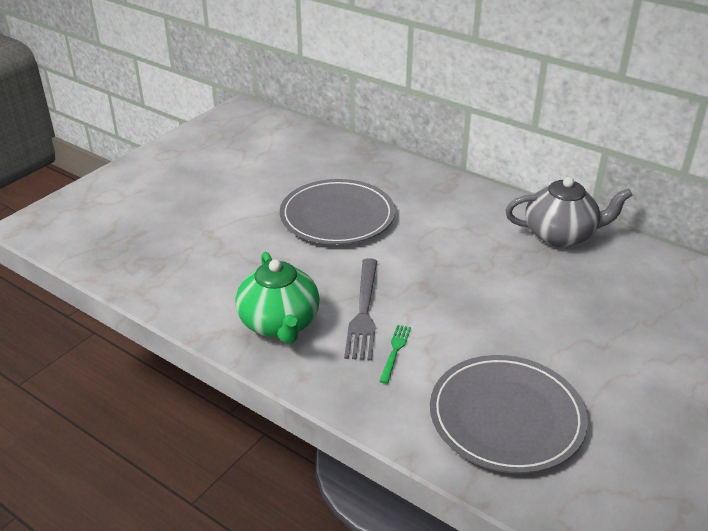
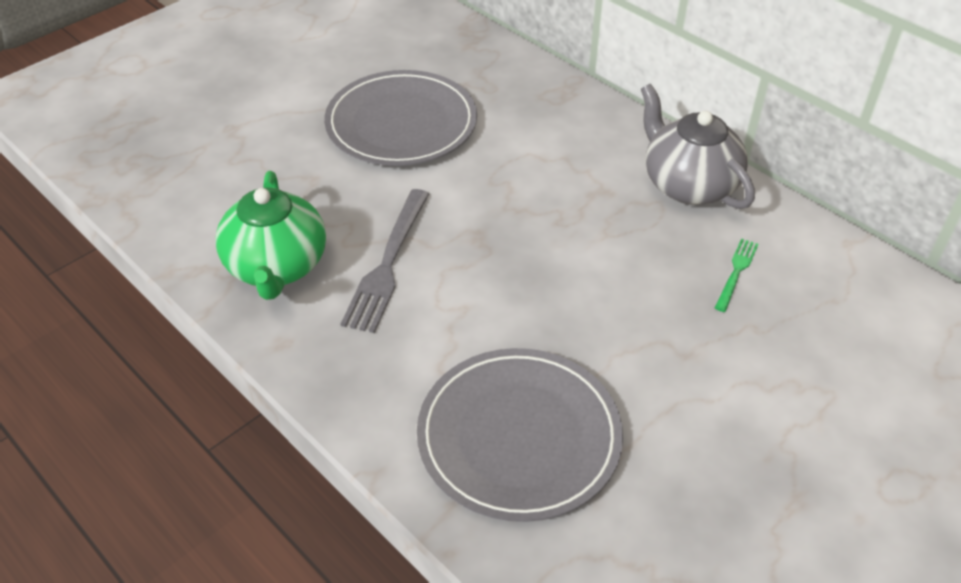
camera: 10 degrees right, 10 degrees up
green fork [379,325,411,384] -> green fork moved to [715,238,758,312]
grey teapot [505,177,632,247] -> grey teapot turned 135 degrees counterclockwise [641,84,755,209]

